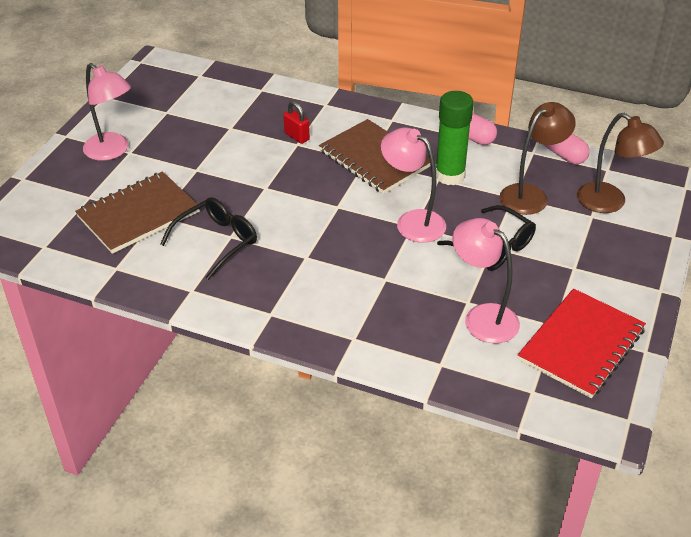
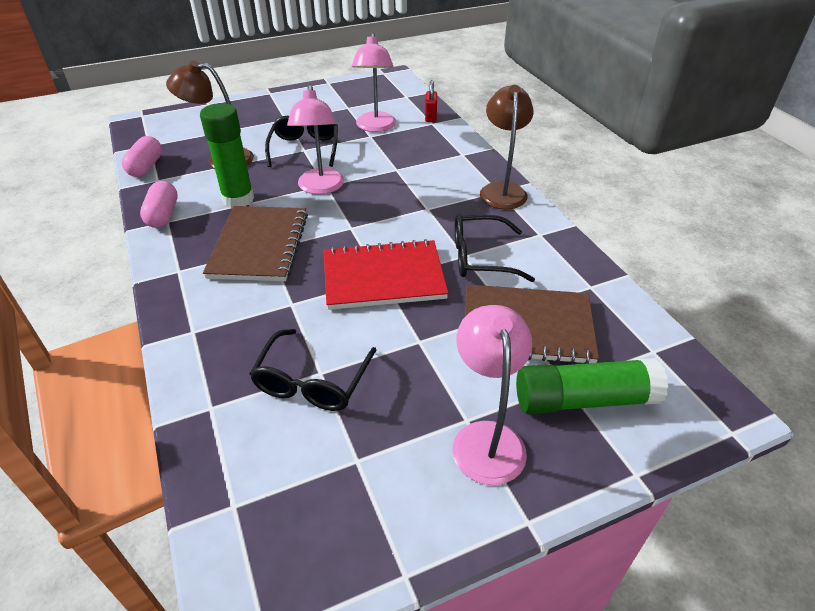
camera: 135 degrees left, 0 degrees up
red padlock [283,101,310,144] -> red padlock moved to [425,80,437,122]
red notebook [518,289,646,398] -> red notebook moved to [323,239,449,310]
brown lamp [577,113,664,213] -> brown lamp moved to [480,85,534,209]
none -> black glasses [249,329,376,411]
none -> green glue stick [516,358,668,414]

